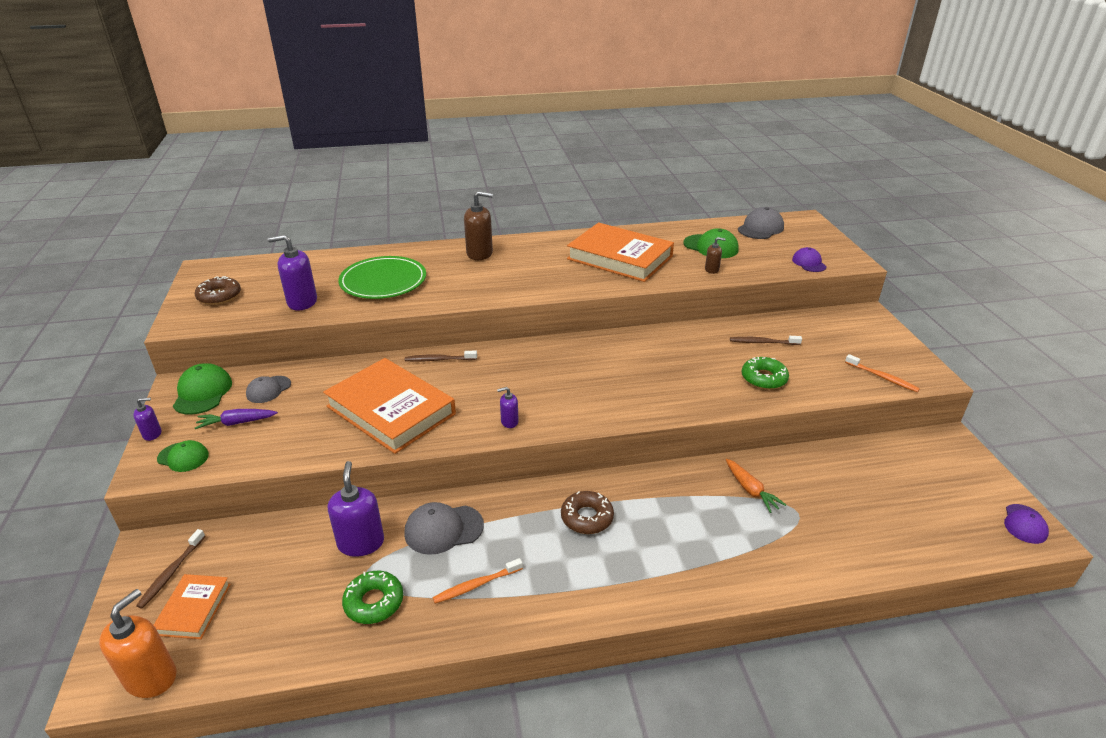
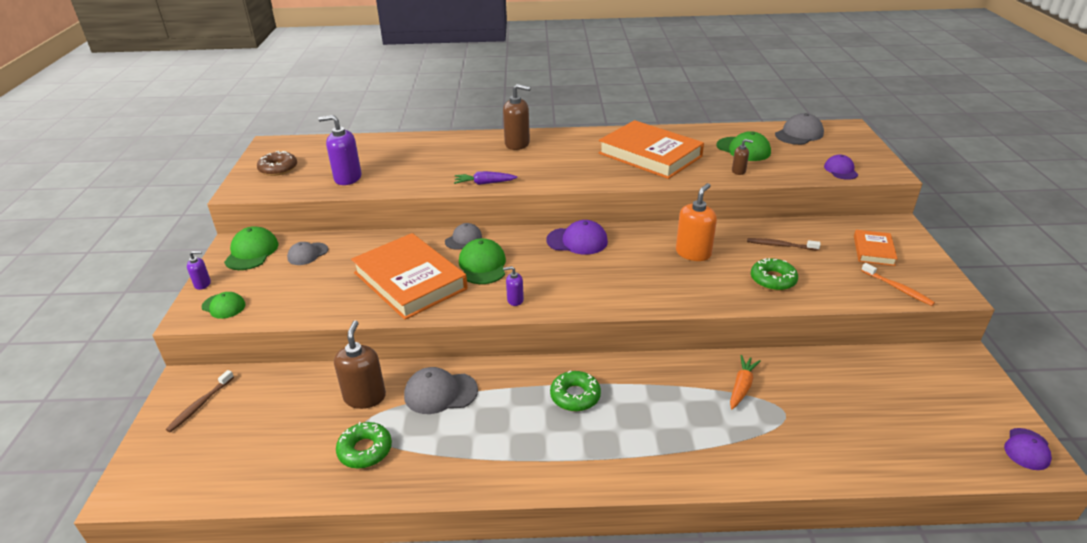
camera: 10 degrees right, 0 degrees up
orange soap dispenser [99,589,177,698] -> orange soap dispenser moved to [676,183,717,261]
orange book [154,574,231,639] -> orange book moved to [854,230,898,266]
purple carrot [195,409,278,429] -> purple carrot moved to [454,171,517,185]
purple soap dispenser [328,461,384,557] -> brown soap dispenser [334,320,386,409]
green plate [338,256,426,299] -> none
brown toothbrush [405,351,477,362] -> grey cap [445,223,482,250]
orange toothbrush [432,558,523,604] -> none
brown donut [561,491,614,534] -> green donut [550,370,601,411]
orange carrot [726,458,786,513] -> orange carrot turned 135 degrees counterclockwise [730,355,761,409]
none -> green cap [459,238,506,284]
none -> purple cap [546,220,608,255]

